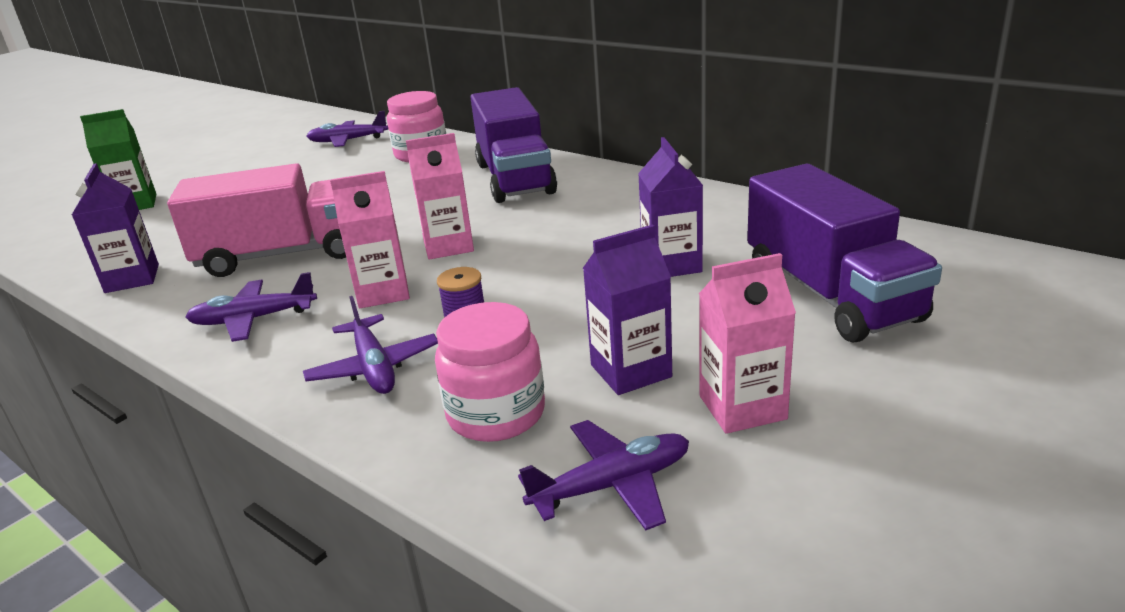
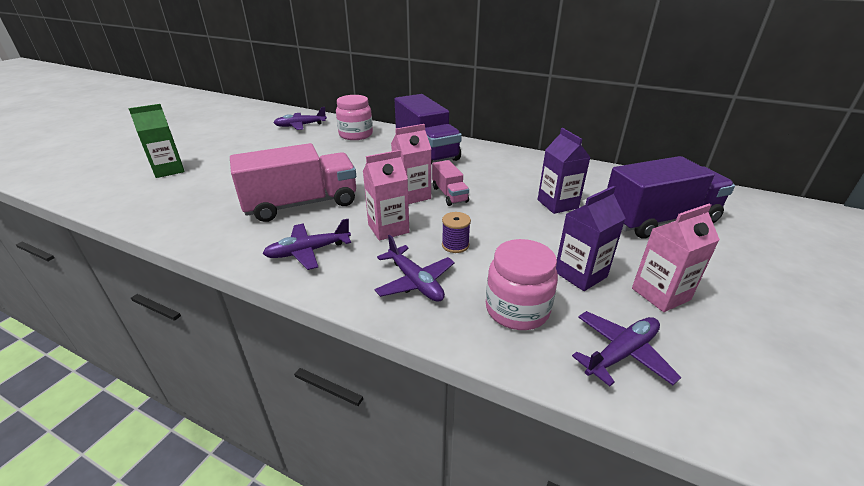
camera: 15 degrees left, 5 degrees up
purple carton [72,163,159,293] -> none
purple truck [747,164,942,342] -> purple truck turned 75 degrees counterclockwise [607,156,735,239]
none -> pink truck [432,160,469,206]

